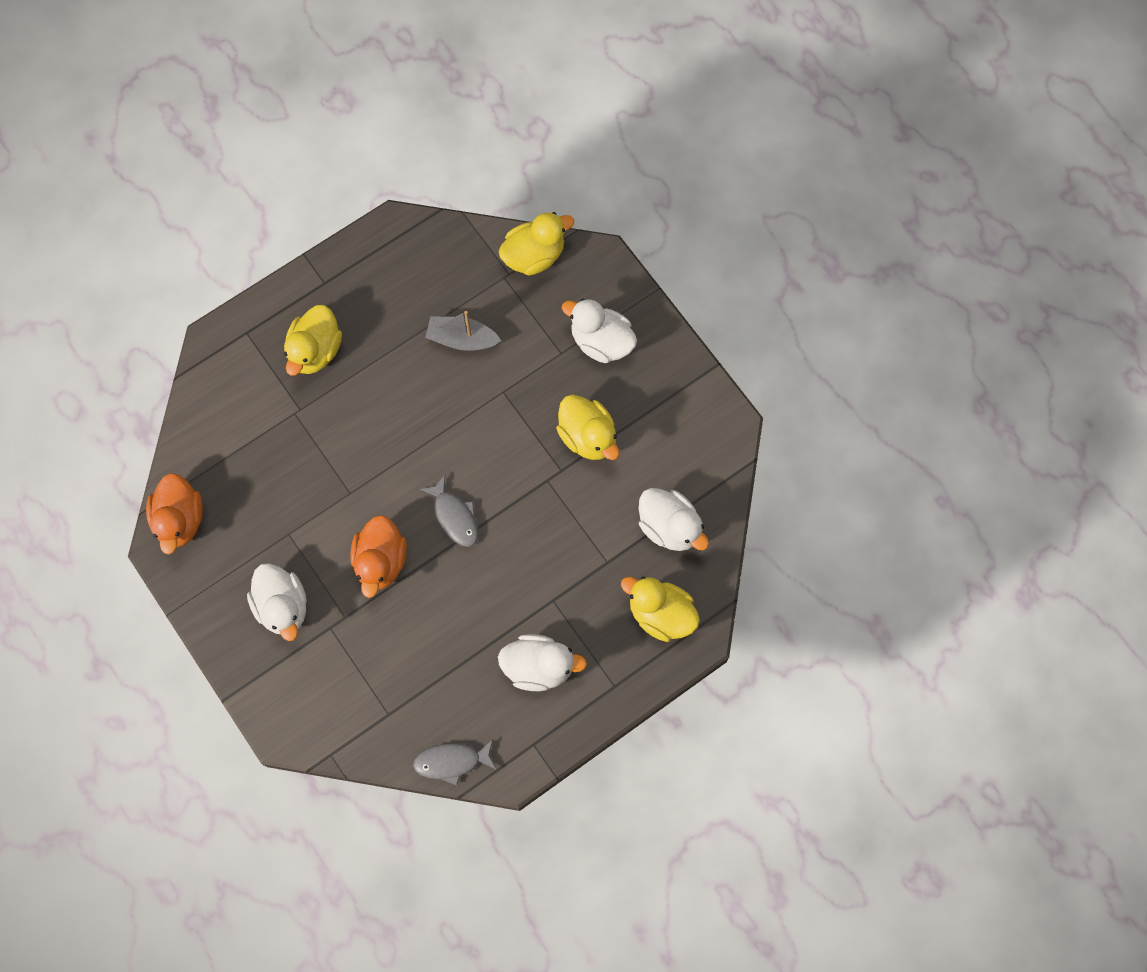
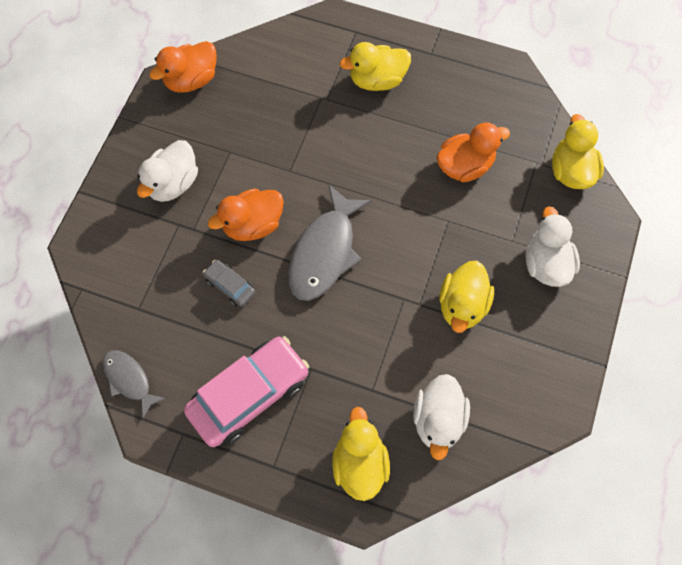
camera: 55 degrees right, 5 degrees down
grey fish [420,475,478,547] -> grey fish [288,185,372,301], size x1.75
grey boat [425,311,501,351] -> orange duck [436,122,510,182]
white duck [498,634,587,691] -> pink car [184,336,309,447]
yellow duck [499,212,574,276] -> yellow duck turned 120 degrees counterclockwise [552,114,604,189]
none -> grey car [203,260,255,307]

